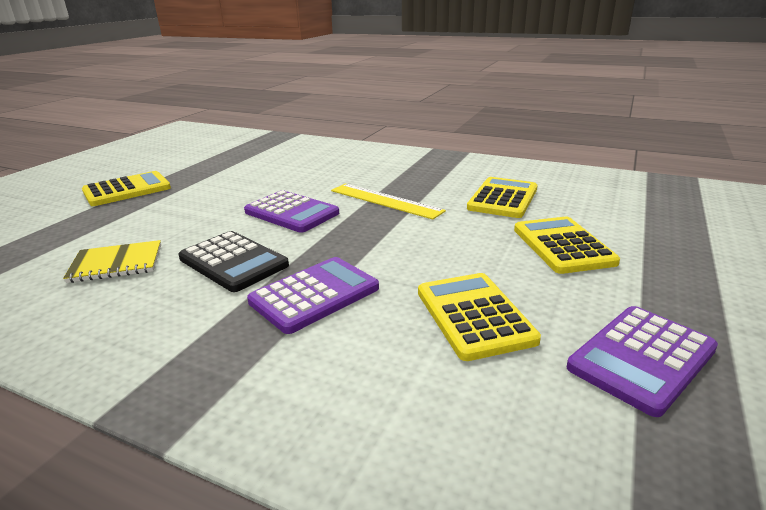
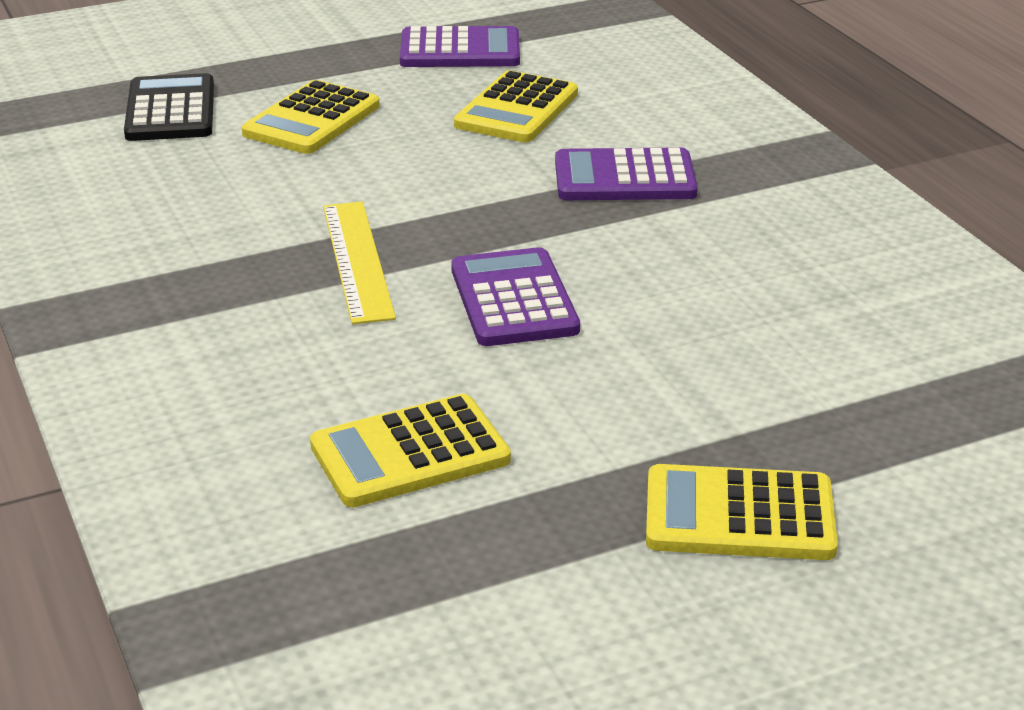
camera: 140 degrees left, 5 degrees up
yellow notebook [63,240,161,283] -> none
black calculator [178,231,289,292] -> black calculator moved to [124,73,214,141]
yellow calculator [467,177,537,218] -> yellow calculator moved to [310,394,511,507]

